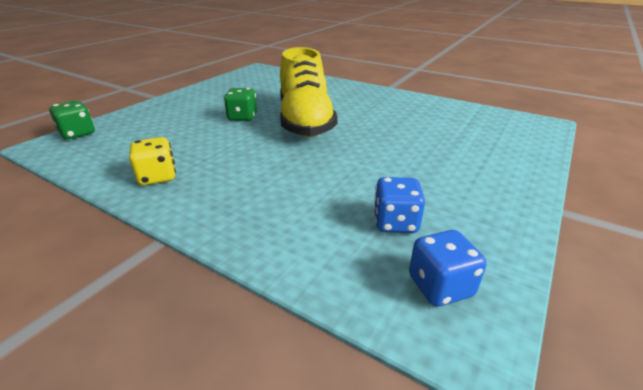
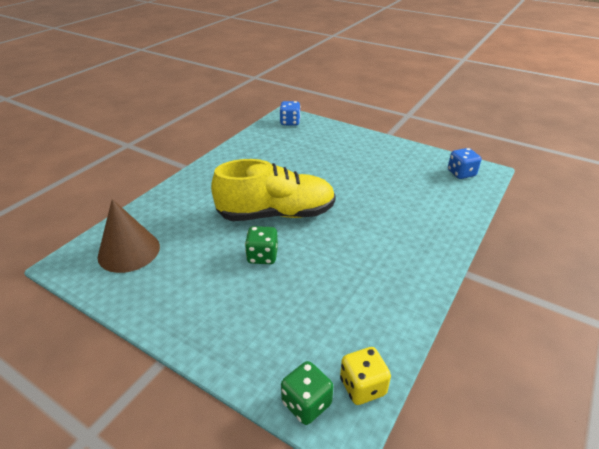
camera: 90 degrees left, 5 degrees up
yellow dice [129,137,176,185] -> yellow dice moved to [340,347,391,405]
blue dice [374,177,425,233] -> blue dice moved to [279,101,301,126]
none -> brown cone [97,199,160,273]

